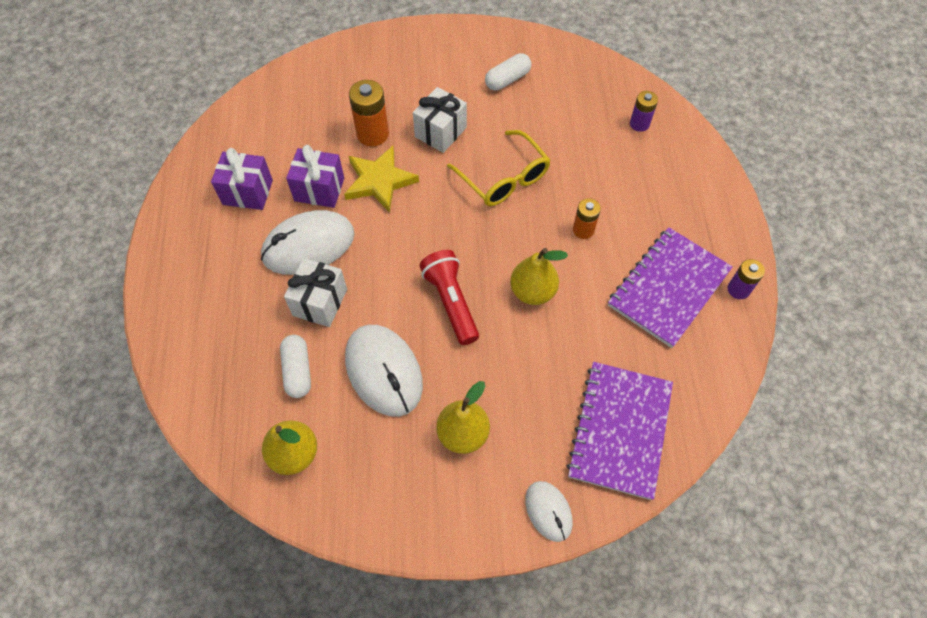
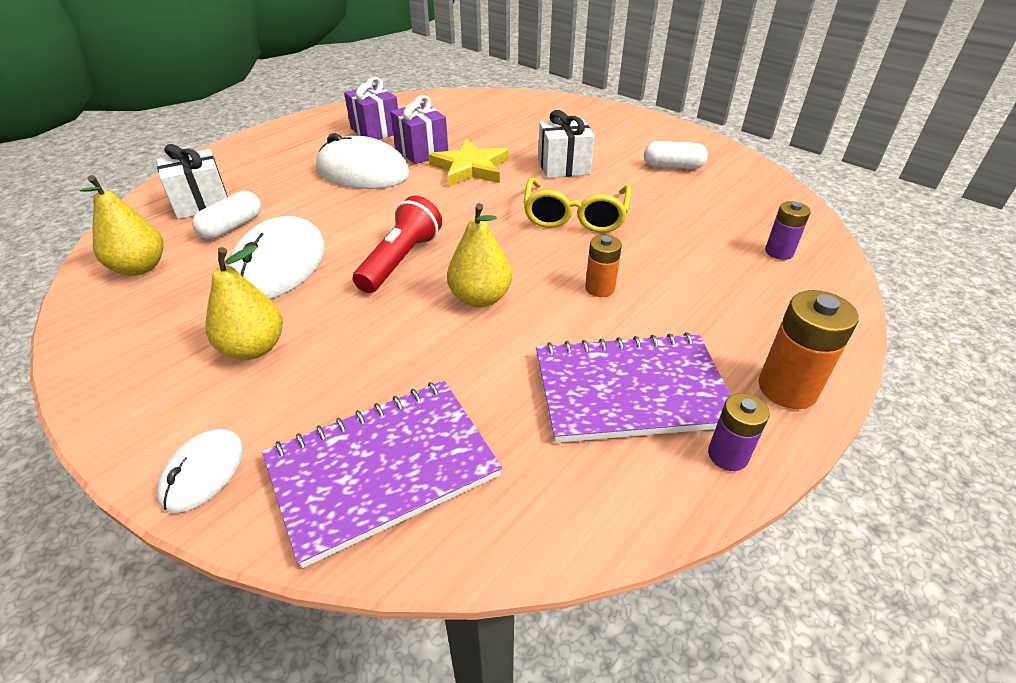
camera: 45 degrees right, 20 degrees down
white gift [284,258,347,327] -> white gift moved to [157,144,228,219]
orange battery [349,80,389,146] -> orange battery moved to [759,290,859,409]

